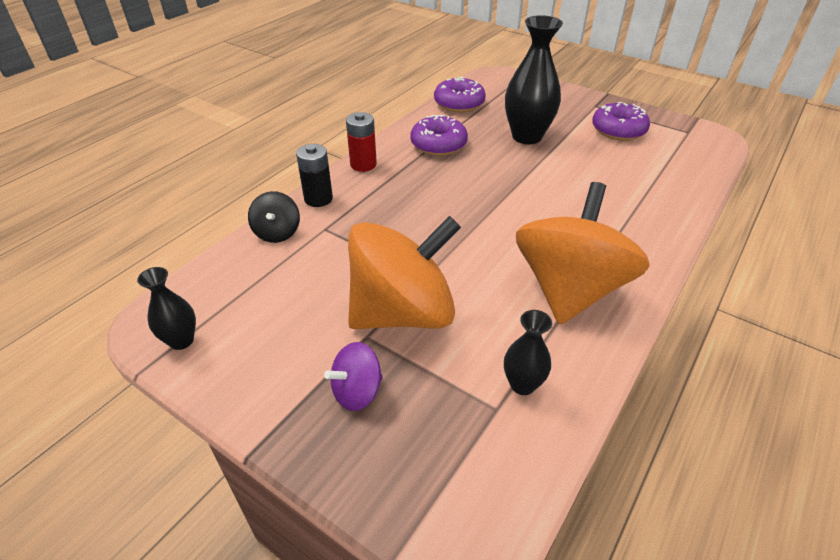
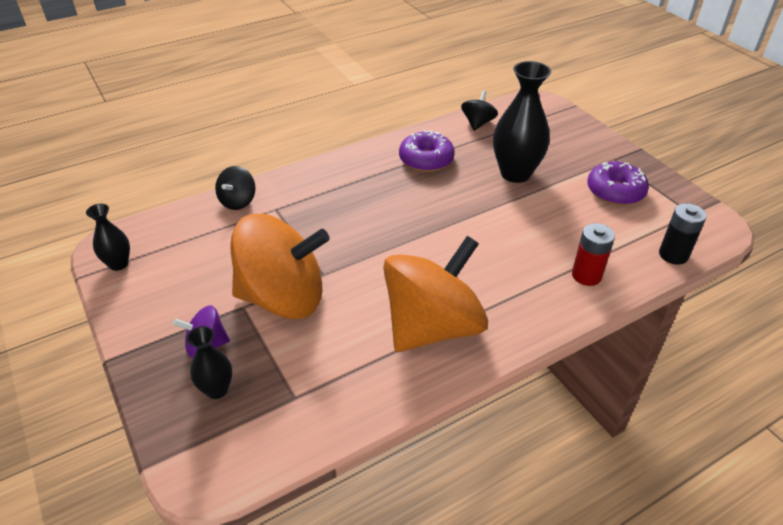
camera: 25 degrees right, 0 degrees up
black battery [296,144,333,207] -> black battery moved to [659,203,707,264]
red battery [346,112,377,172] -> red battery moved to [572,223,615,286]
purple donut [434,77,486,112] -> black spinning top [461,90,498,131]
black vase [504,310,552,395] -> black vase moved to [187,326,232,399]

